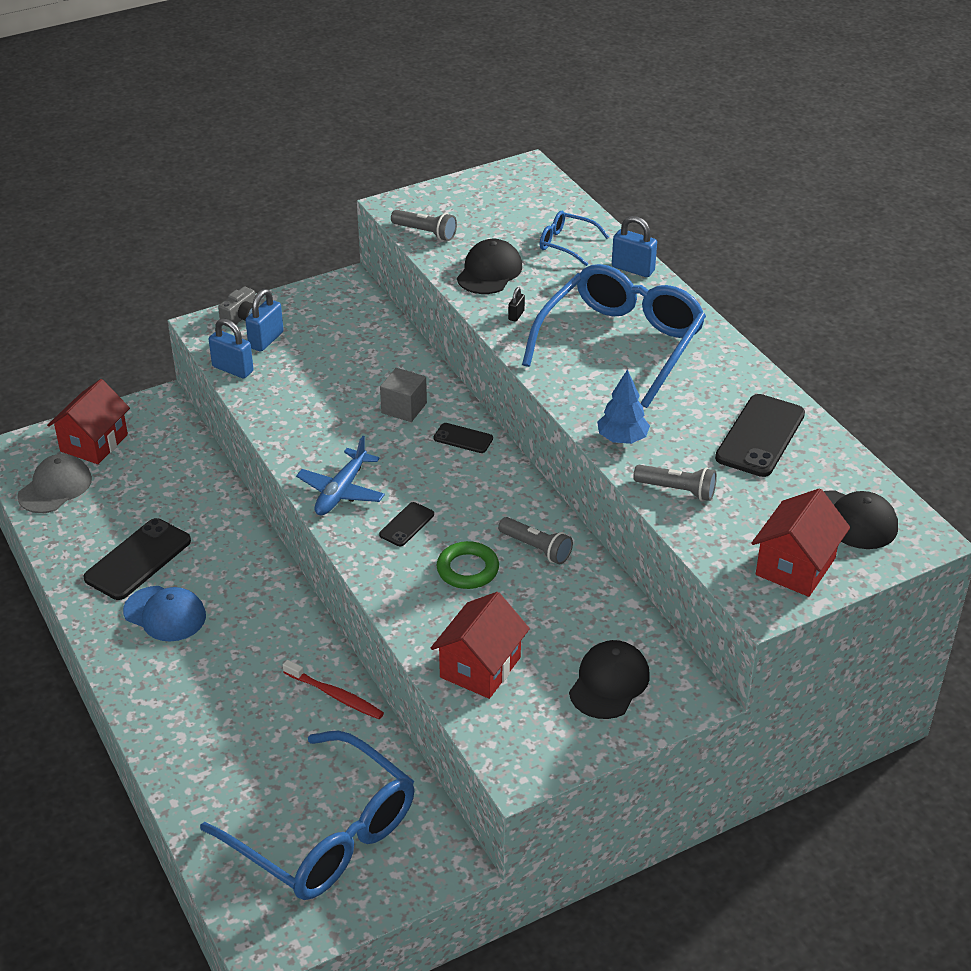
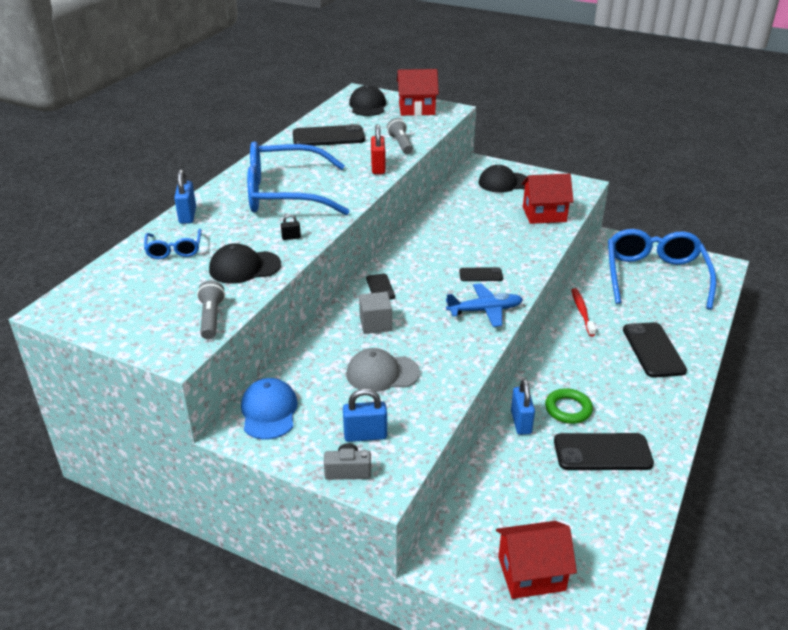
camera: 125 degrees left, 5 degrees down
grey cap [17,454,92,513] -> grey cap moved to [346,348,420,392]
blue cap [123,586,206,642] -> blue cap moved to [241,378,298,440]
blue padlock [209,318,254,378] -> blue padlock moved to [511,379,535,435]
green ring [437,541,499,589] -> green ring moved to [545,388,593,424]
grey flashlight [498,517,573,565] -> none
blue tree [597,369,650,444] -> red padlock [371,124,386,174]
none -> black phone [623,322,687,378]

